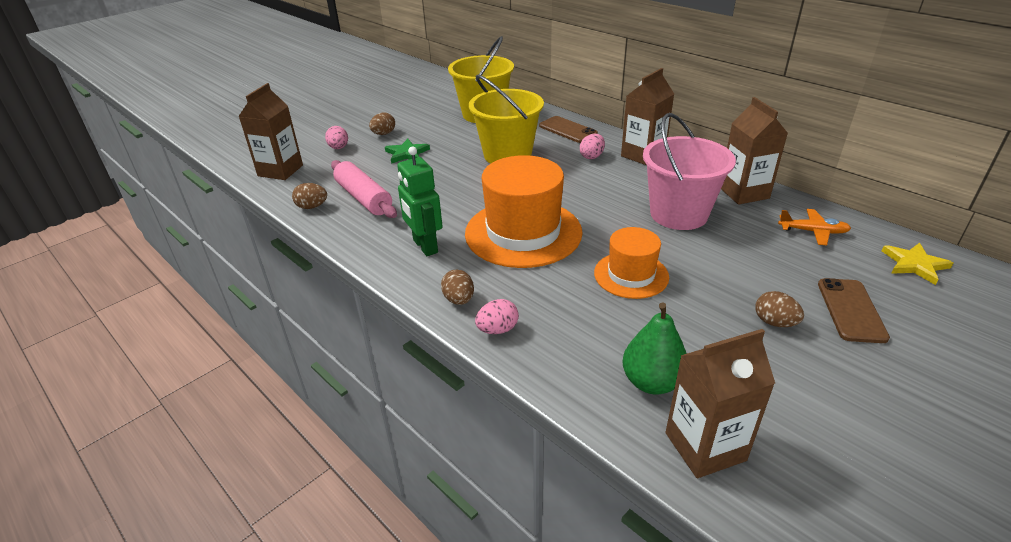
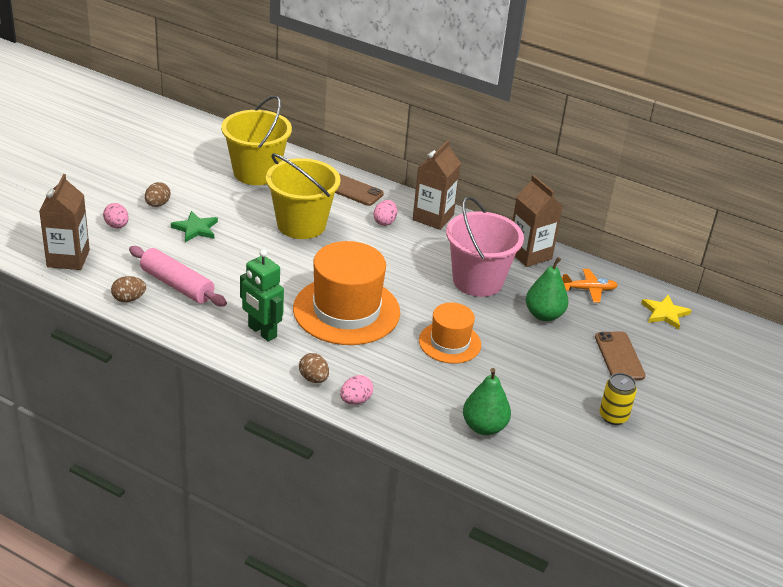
camera: 20 degrees left, 0 degrees up
brown carton [665,329,775,478] -> none
brown egg [755,291,804,327] -> none
none -> green pear [526,257,568,321]
none -> yellow can [599,373,637,425]

